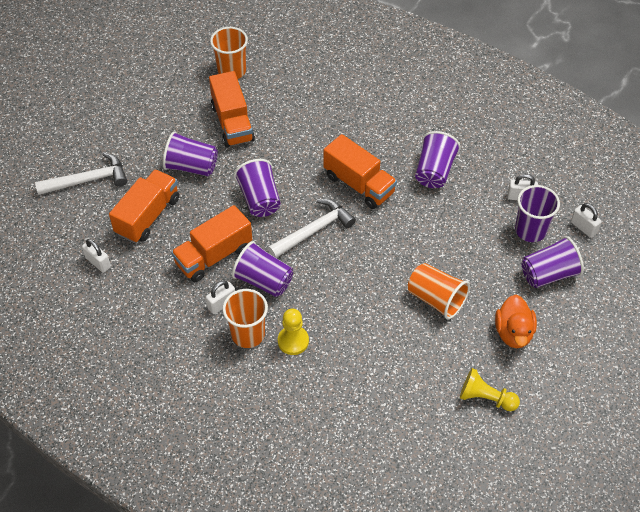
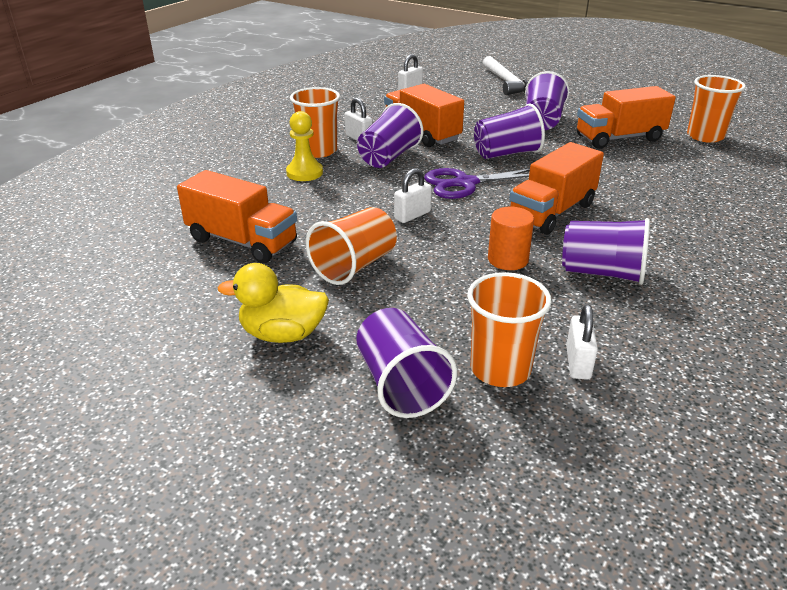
camera: 90 degrees right, 20 degrees down
orange truck [109,169,179,243] -> orange truck moved to [177,170,297,263]
white hammer [268,199,356,258] -> purple scissors [424,168,530,199]
yellow pawn [460,368,520,411] -> none
orange duck [495,295,537,348] -> yellow duck [217,263,329,343]
purple cup [515,185,560,242] -> orange cup [467,272,552,387]
white padlock [571,203,602,238] -> white padlock moved to [394,168,432,223]
none -> orange cylinder [488,207,534,270]

